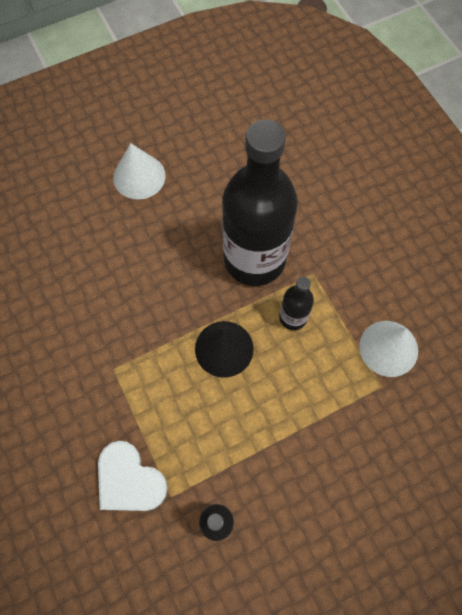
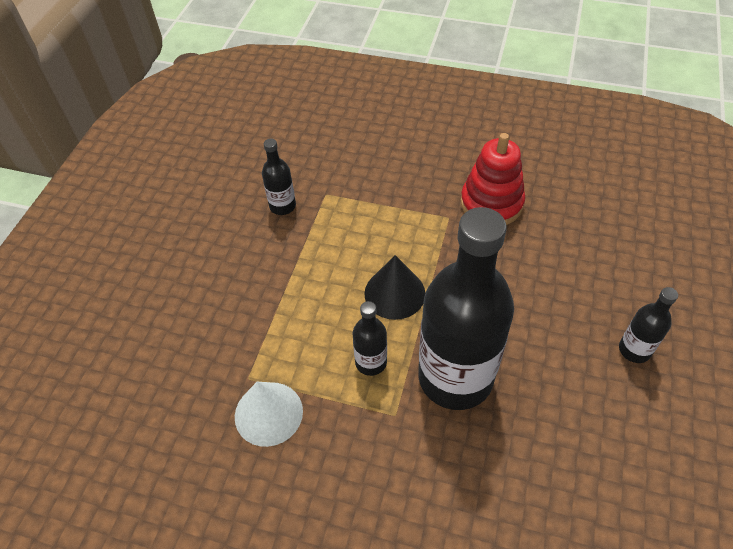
camera: 135 degrees right, 15 degrees down
white heart [98,441,168,511] -> none
white cone [113,143,166,200] -> black bottle [619,287,678,363]
none -> red stacking toy [460,133,525,225]

